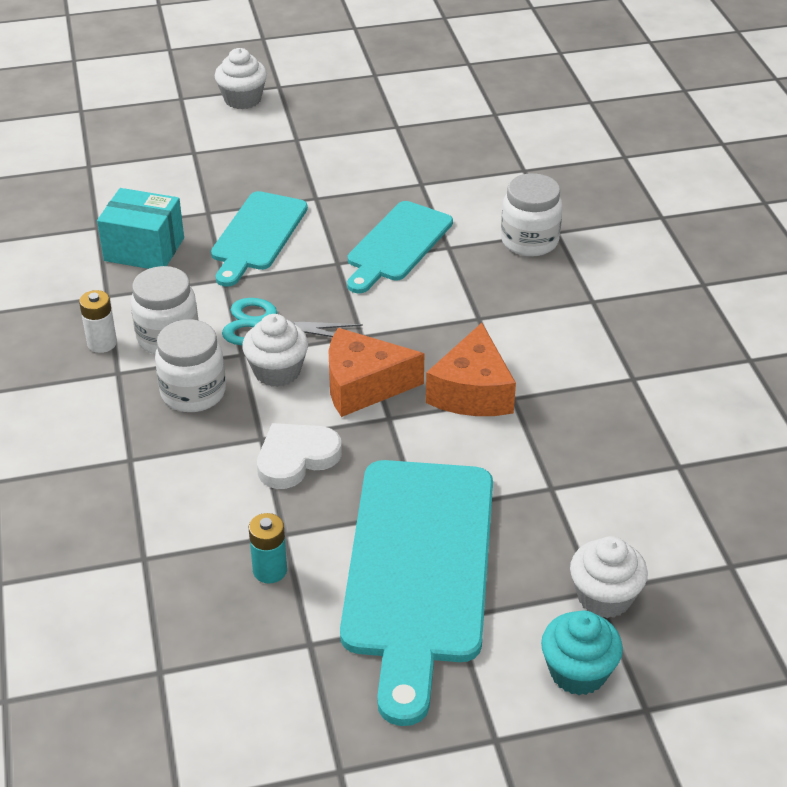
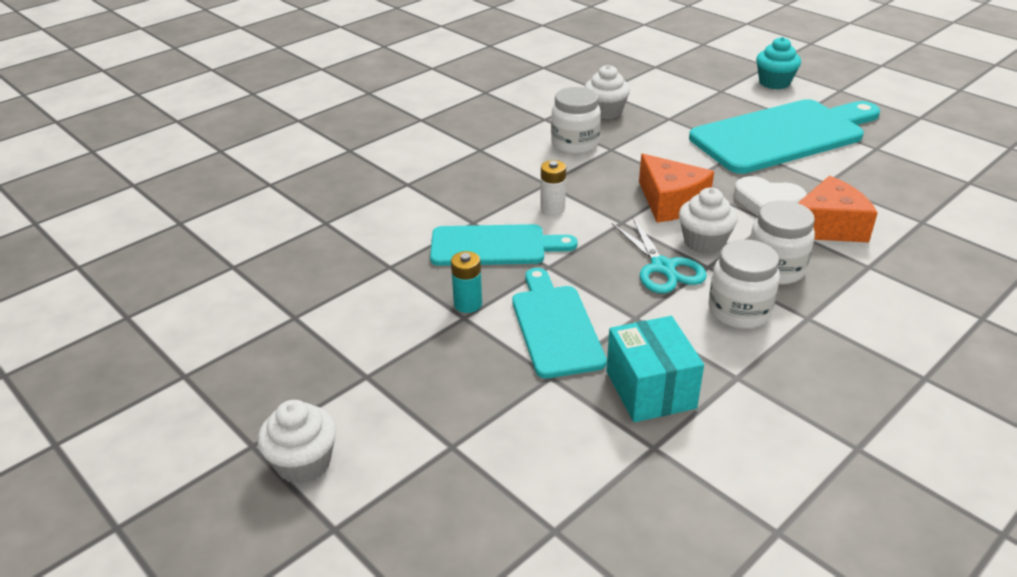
camera: 120 degrees left, 5 degrees down
white battery [79,290,117,353] -> white battery moved to [540,160,566,215]
turquoise cutting board [211,191,308,287] -> turquoise cutting board turned 90 degrees counterclockwise [512,268,607,378]
turquoise battery [249,513,287,584] -> turquoise battery moved to [451,251,482,313]
orange cheese [426,323,516,416] -> orange cheese moved to [798,176,877,242]
white jar [501,173,562,256] -> white jar moved to [551,87,601,155]
white cupcake [570,536,648,618] -> white cupcake moved to [584,65,630,119]

